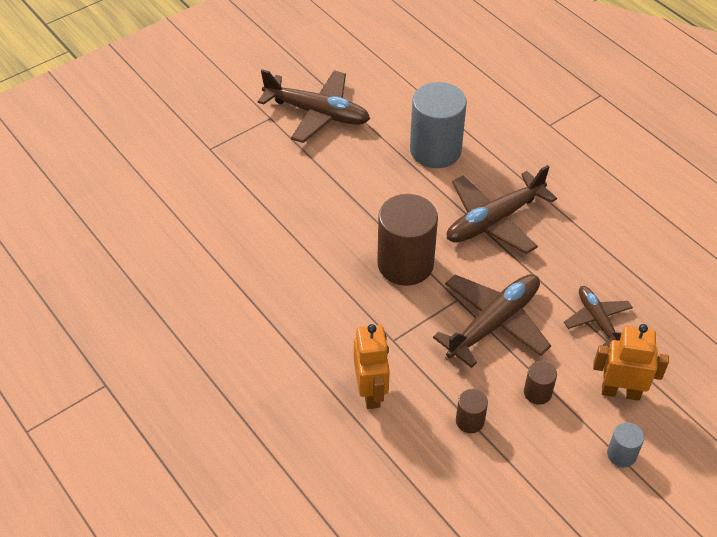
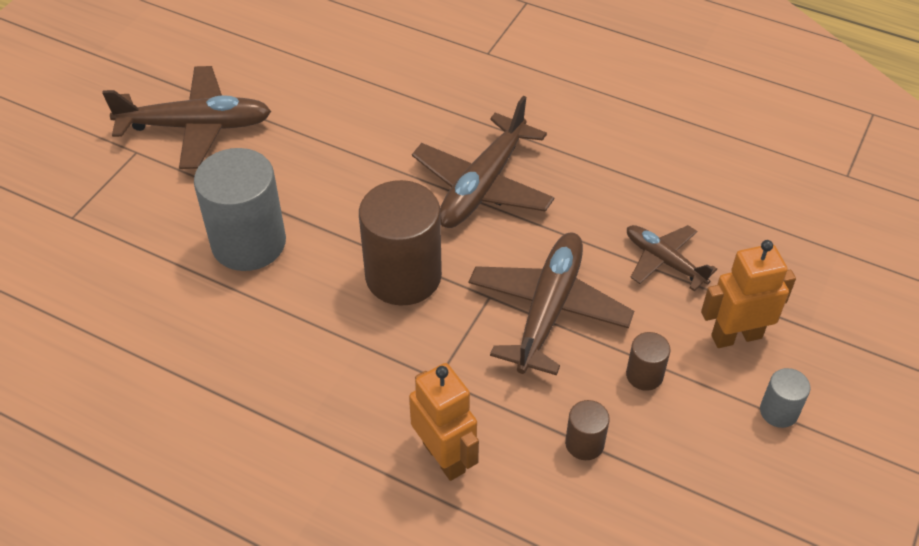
camera: 25 degrees left, 0 degrees up
grey cylinder [410,82,467,168] -> grey cylinder moved to [194,148,286,271]

